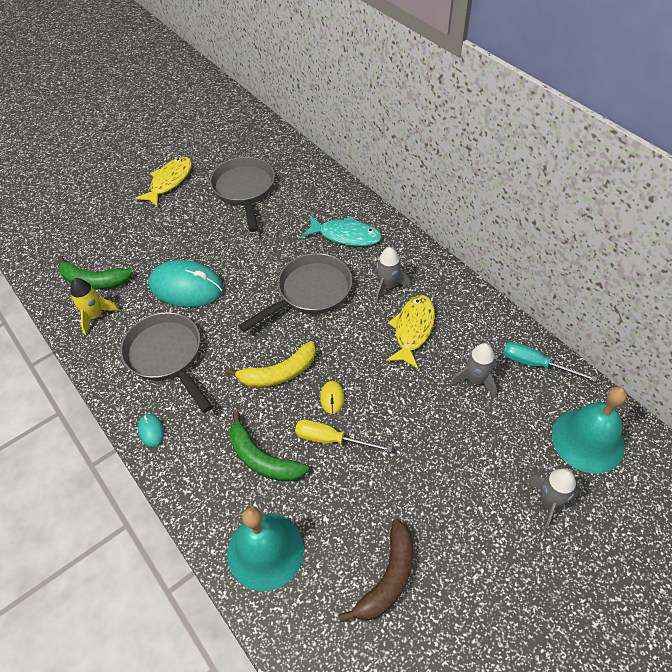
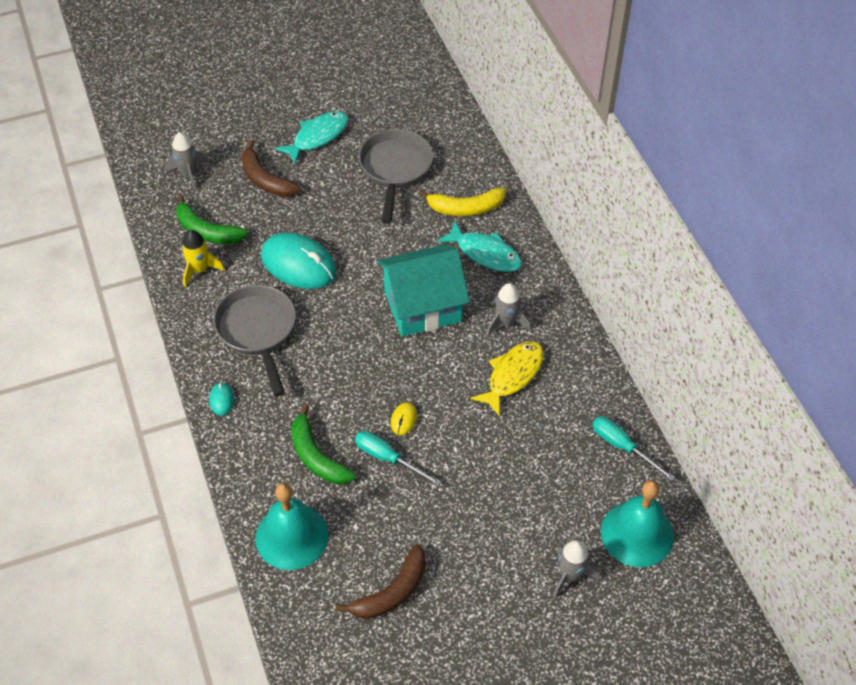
camera: 15 degrees right, 0 degrees up
yellow fish [135,157,192,206] -> turquoise fish [275,111,348,165]
yellow banana [225,341,316,388] -> yellow banana moved to [418,187,506,216]
grey pan [238,253,352,332] -> turquoise house [377,244,470,337]
yellow screwdriver [295,420,392,452] -> turquoise screwdriver [355,431,441,486]
grey rocket [450,343,497,398] -> grey rocket moved to [165,132,206,190]
none -> brown banana [241,140,300,197]

